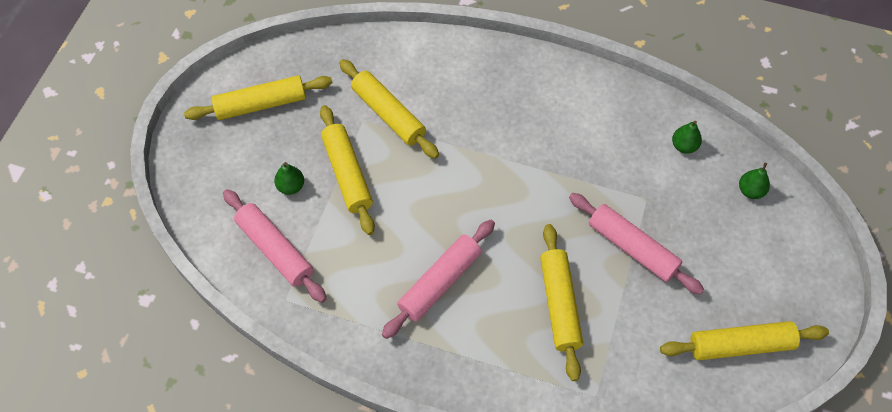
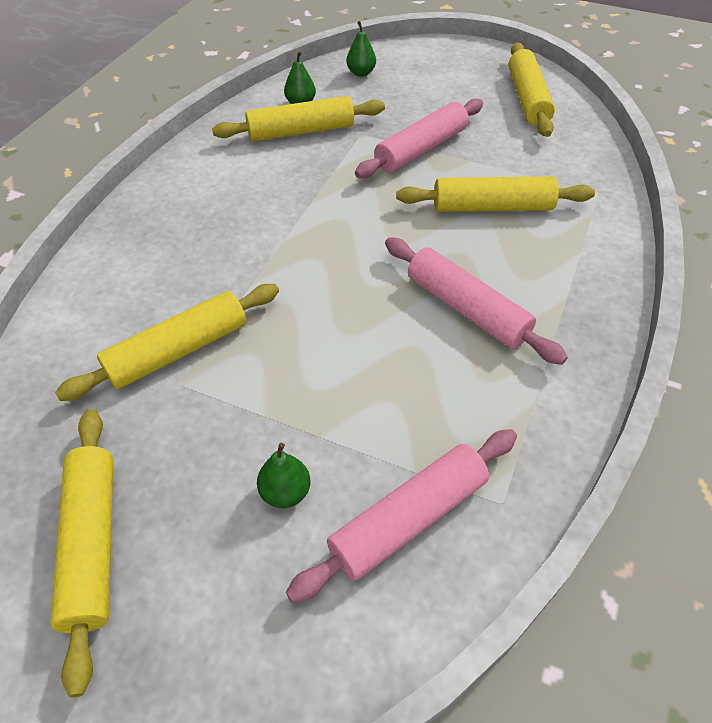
camera: 85 degrees left, 10 degrees down
yellow rolling pin [320,105,375,235] -> yellow rolling pin moved to [212,96,385,142]

